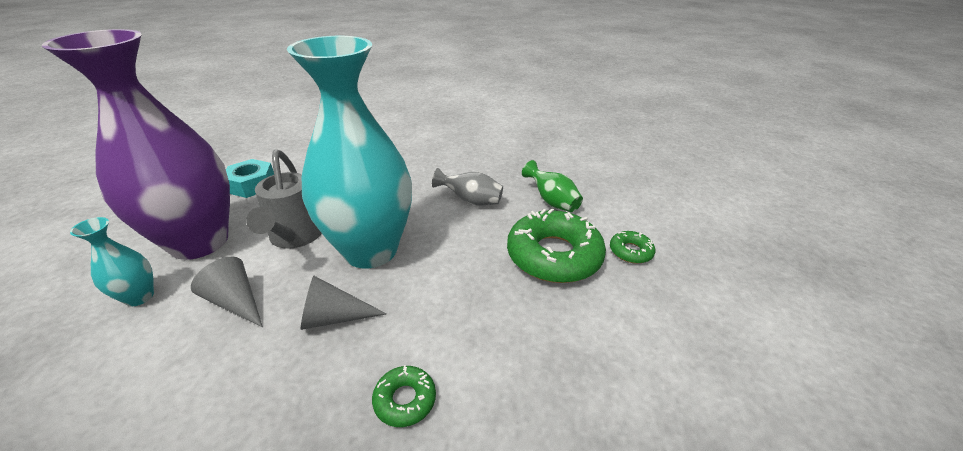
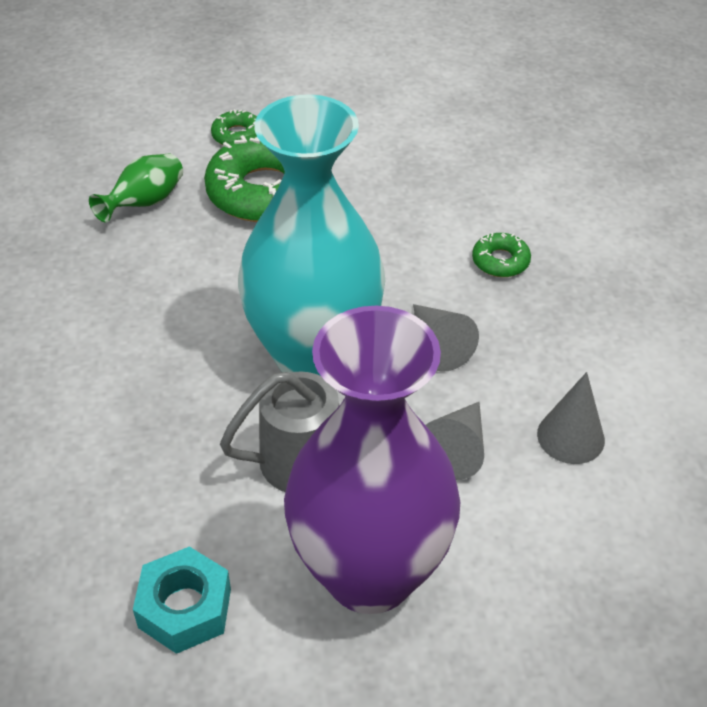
camera: 105 degrees left, 10 degrees up
turquoise vase [70,217,154,306] -> none
grey vase [432,168,503,206] -> none
none -> grey cone [537,372,605,464]

